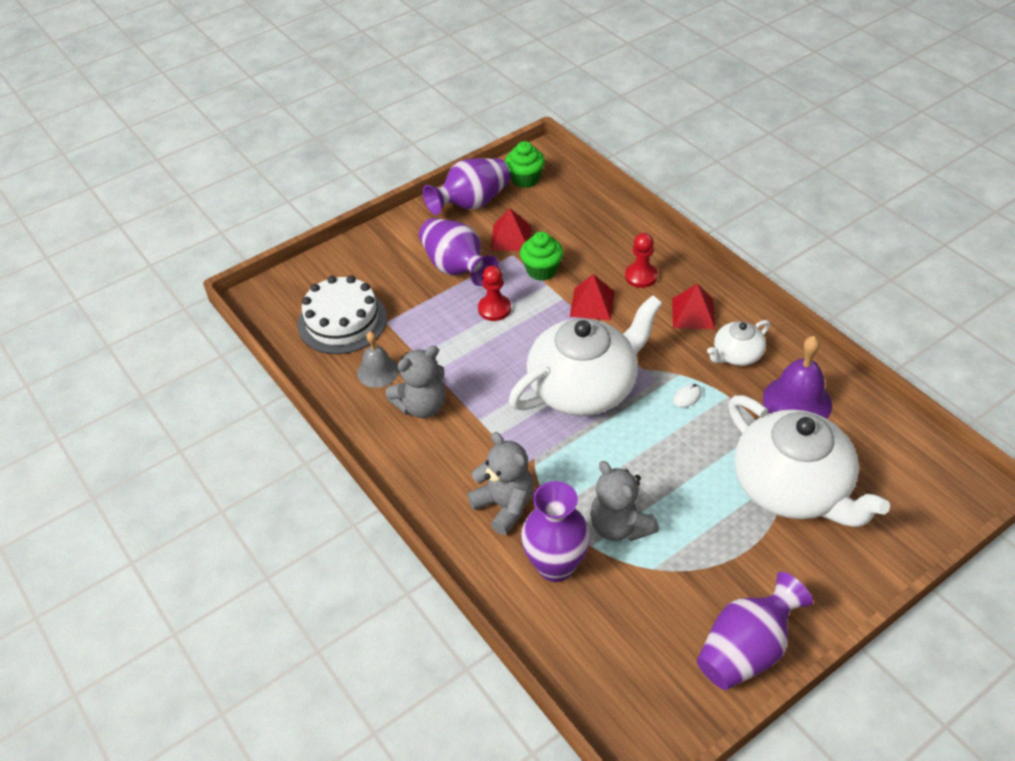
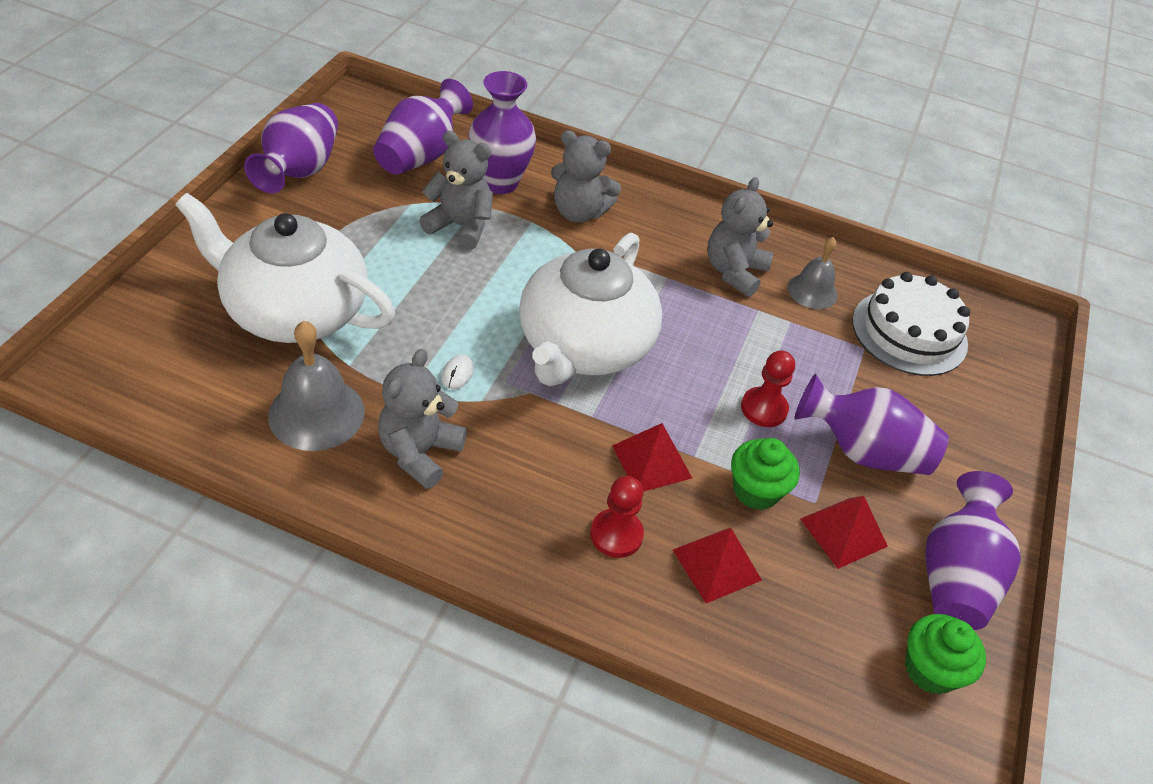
camera: 140 degrees right, 0 degrees up
red pyramid [672,284,715,329] -> red pyramid moved to [673,528,762,603]
white teapot [707,320,770,366] -> grey teddy bear [378,349,467,489]
purple bell [763,336,832,418] -> grey bell [268,321,365,451]
none -> purple vase [373,79,473,175]

